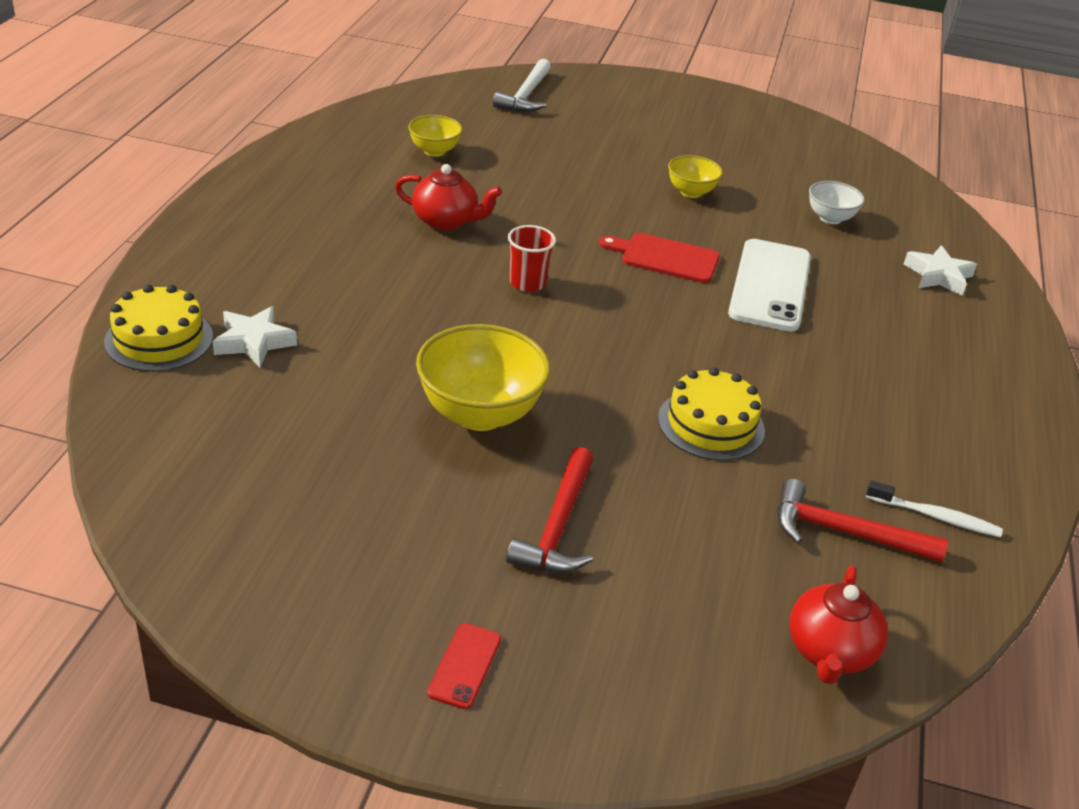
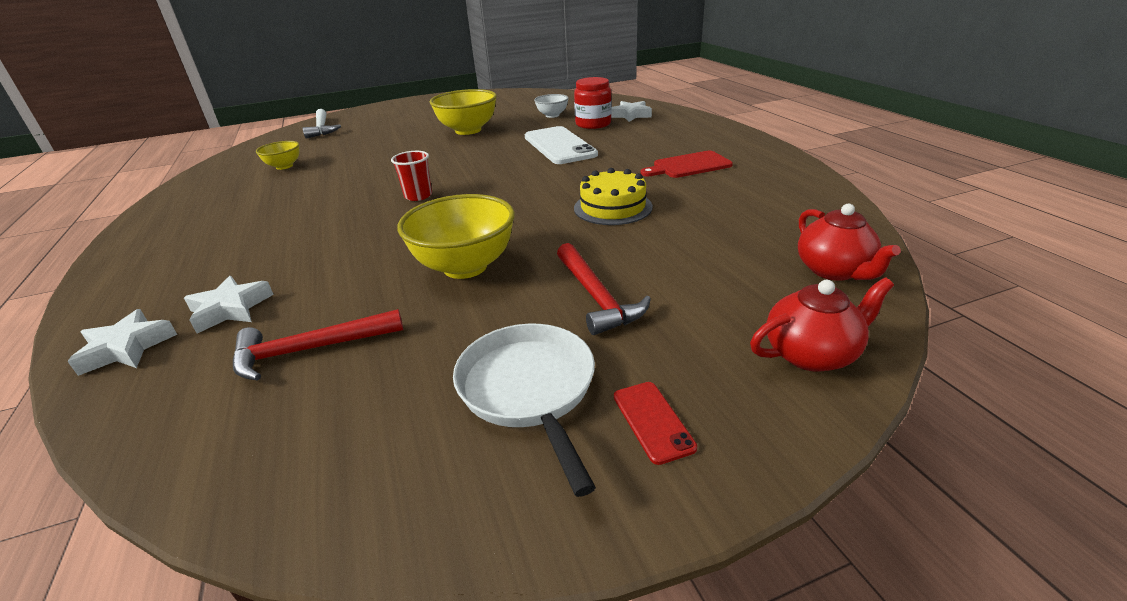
camera: 30 degrees left, 5 degrees down
yellow cake [104,284,213,372] -> white star [67,309,177,376]
red teapot [395,164,502,231] -> red teapot moved to [750,277,894,372]
red cutting board [599,233,720,283] -> red cutting board moved to [640,151,733,178]
yellow bowl [668,155,723,198] -> yellow bowl [430,89,497,135], size x1.82
red hammer [778,479,948,562] -> red hammer moved to [233,309,403,381]
white toothbrush [866,480,1003,537] -> none
none -> white pan [453,324,596,497]
none -> red jar [574,77,612,129]

